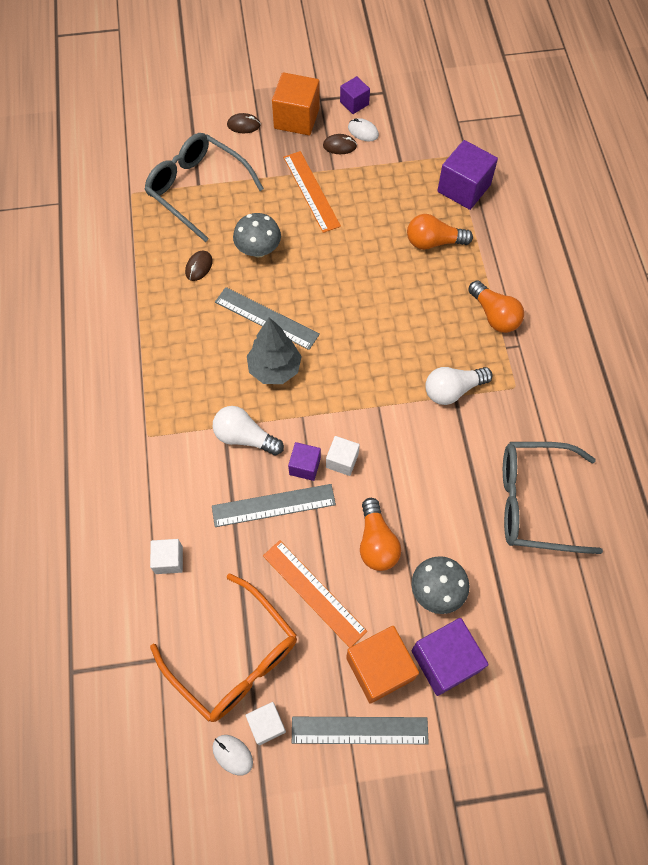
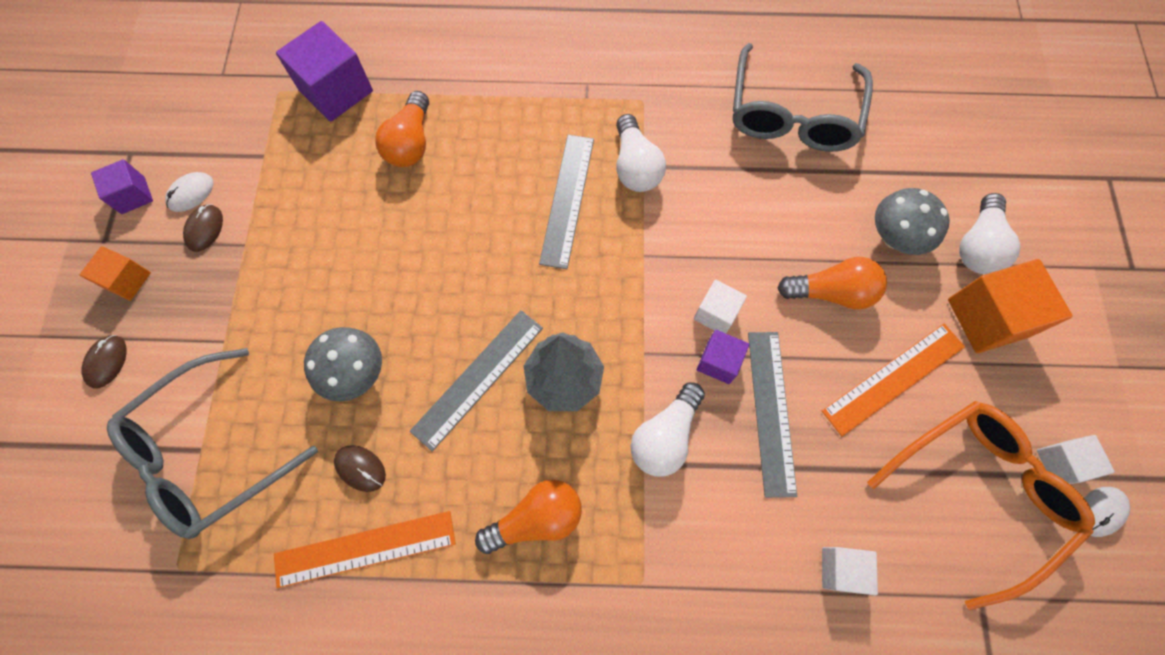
camera: 80 degrees left, 5 degrees up
orange cube [272,72,320,136] -> orange cube [80,246,151,301], size x0.57
orange ruler [283,151,341,233] -> orange ruler moved to [274,511,456,588]
grey ruler [292,717,429,744] -> grey ruler moved to [539,135,594,269]
purple cube [411,618,489,696] -> white light bulb [959,193,1020,274]
orange light bulb [468,280,524,333] -> orange light bulb moved to [475,479,582,554]

